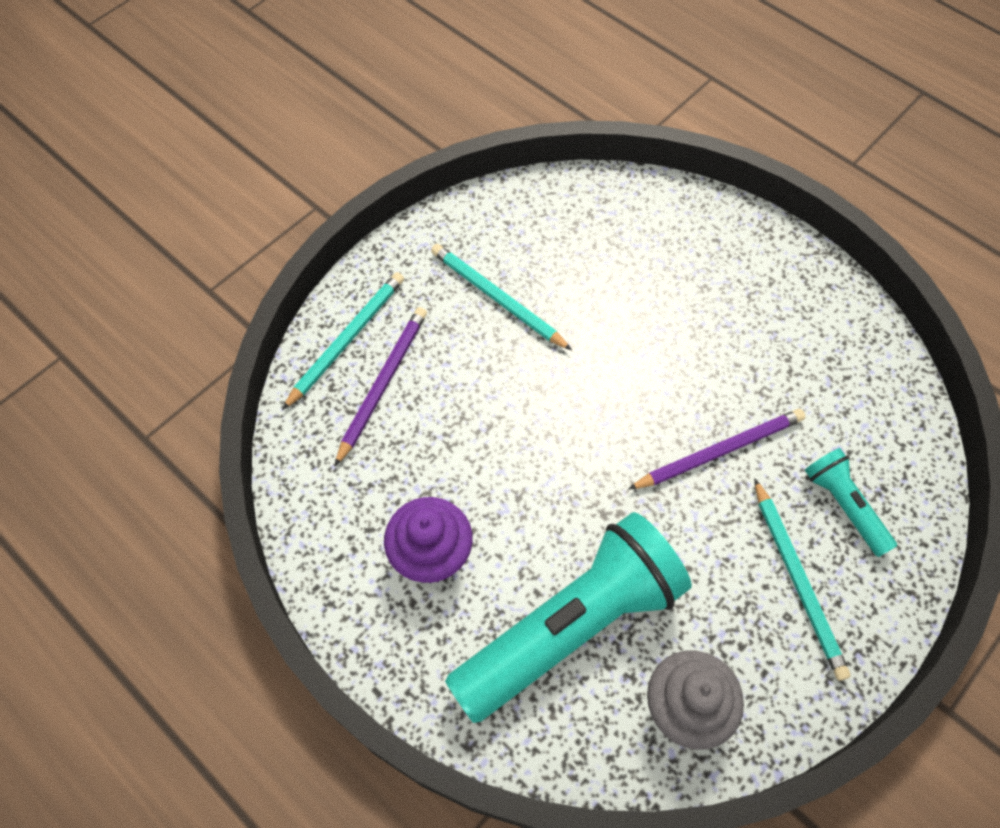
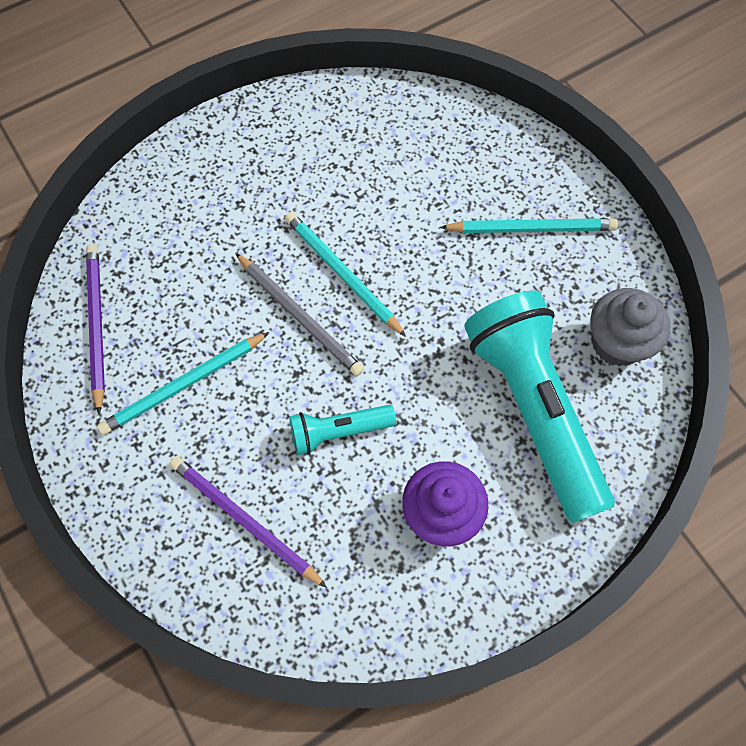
camera: 75 degrees left, 5 degrees up
turquoise pencil [282,272,404,410] -> turquoise pencil moved to [285,212,406,337]
purple pencil [628,409,805,490] -> purple pencil moved to [86,245,105,414]
turquoise flashlight [805,448,897,557] -> turquoise flashlight moved to [289,405,396,455]
none -> grey pencil [235,253,364,376]

